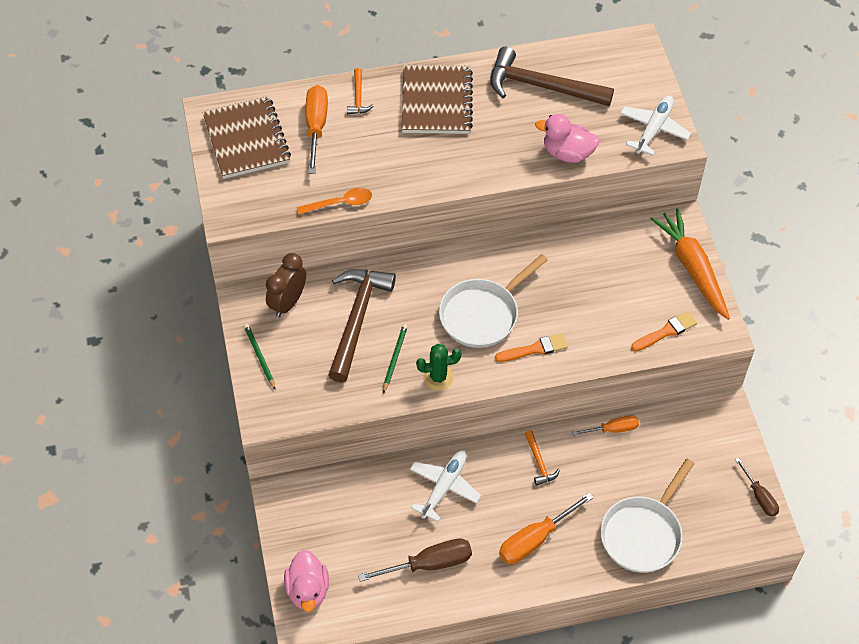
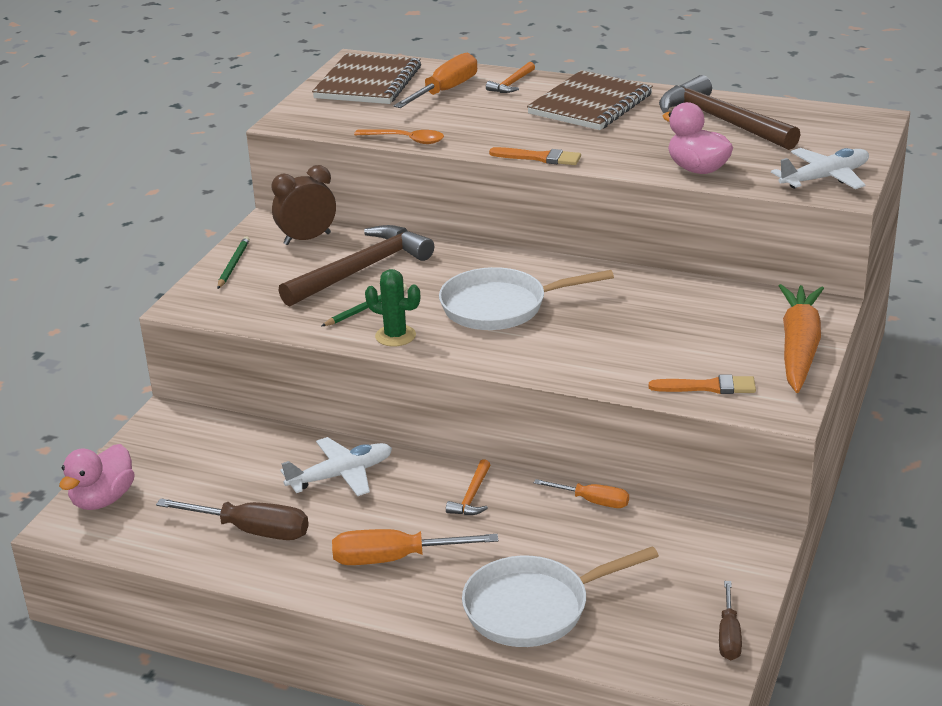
camera: 35 degrees right, 25 degrees down
orange brush [495,334,568,362] -> orange brush moved to [489,147,581,165]

